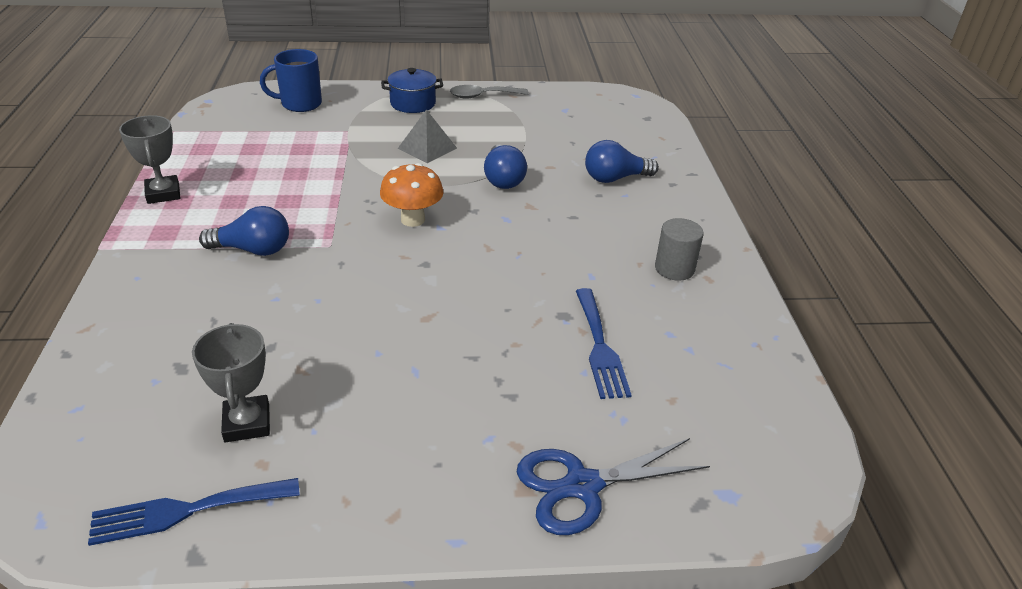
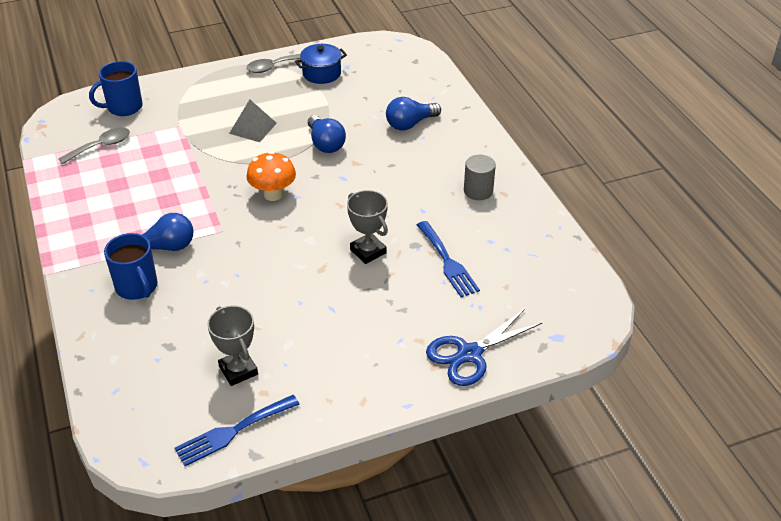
camera: 15 degrees left, 5 degrees up
grey trophy [119,115,180,204] -> grey trophy moved to [347,190,388,264]
blue pot [381,68,443,113] -> blue pot moved to [295,44,347,84]
none -> grey spoon [58,127,130,164]
none -> blue mug [104,233,158,300]

